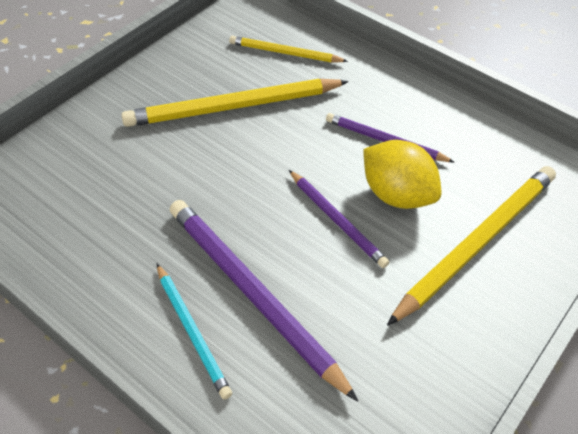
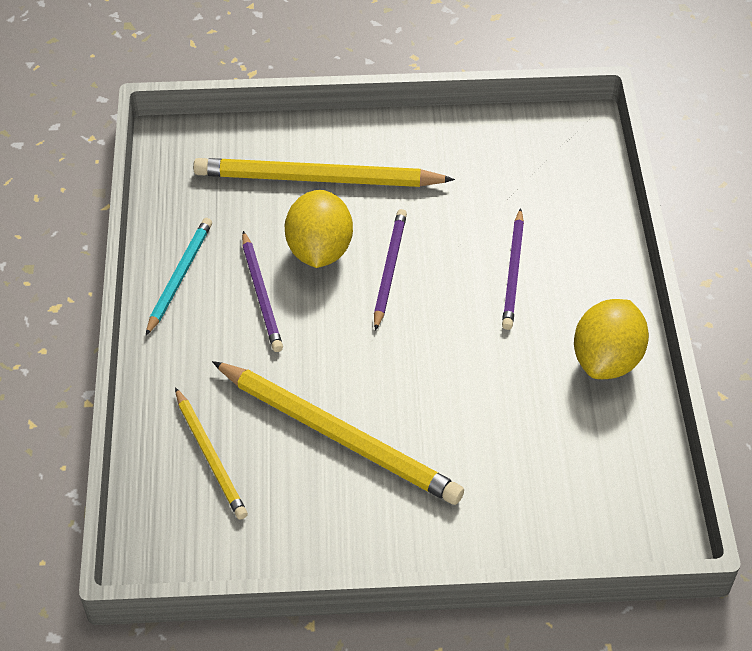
camera: 130 degrees left, 0 degrees up
turquoise pencil [157,264,232,400] -> turquoise pencil moved to [146,218,212,335]
purple pencil [170,200,358,402] -> purple pencil [502,208,524,330], size x0.57
none -> yellow lemon [574,299,649,379]

